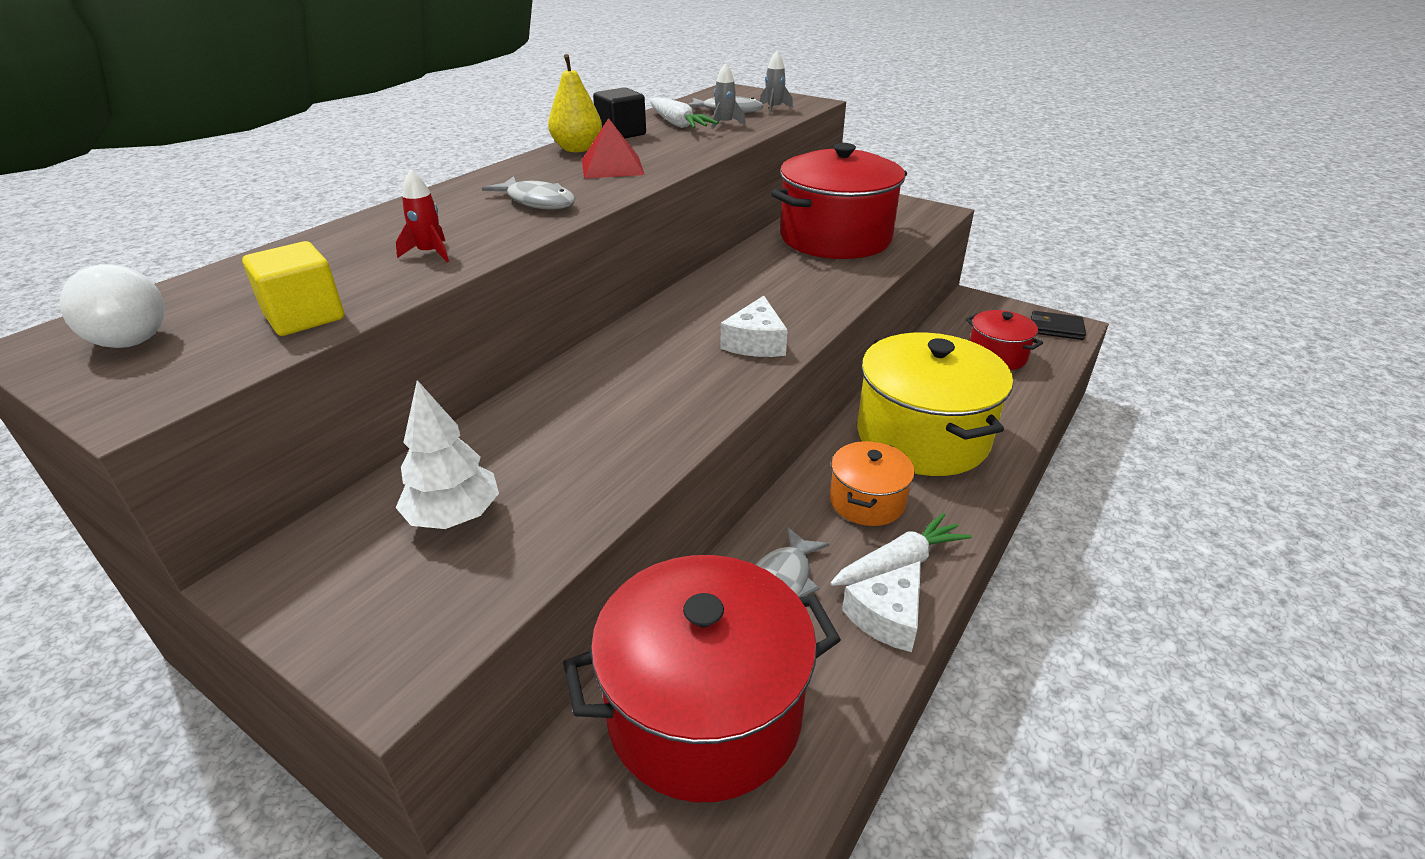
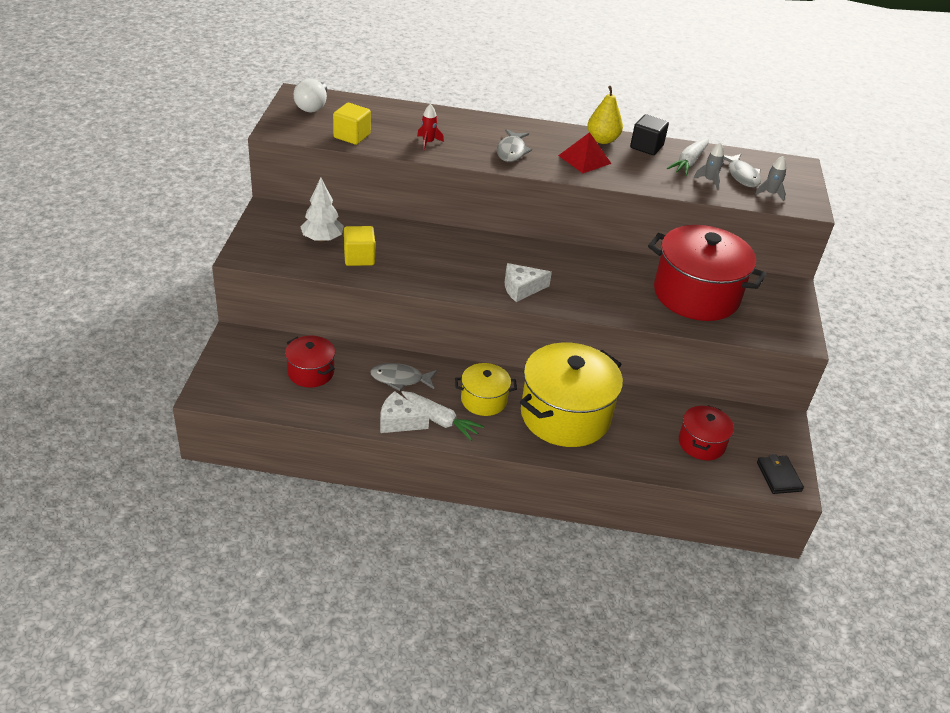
camera: 60 degrees right, 5 degrees up
red pot [563,555,841,802] -> red pot [285,336,335,387], size x0.51
orange pot [830,441,915,526] -> yellow pot [455,363,517,416]
none -> yellow cube [344,226,375,266]

